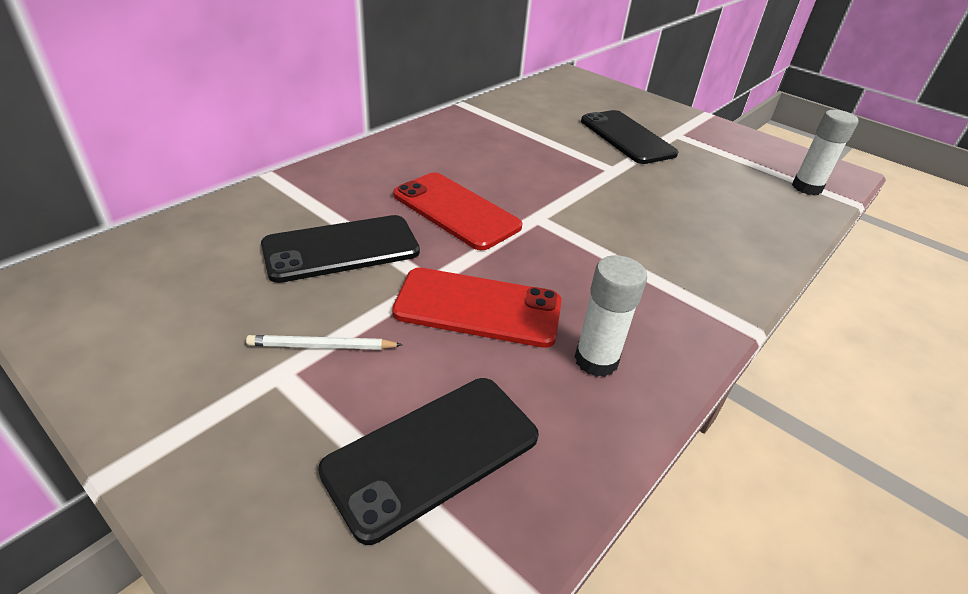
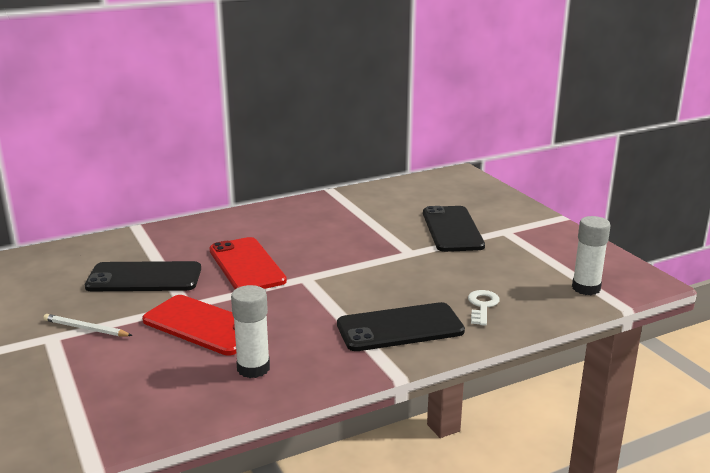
camera: 25 degrees right, 15 degrees down
black phone [318,378,539,545] -> black phone moved to [337,302,465,351]
none -> white key [468,290,500,326]

